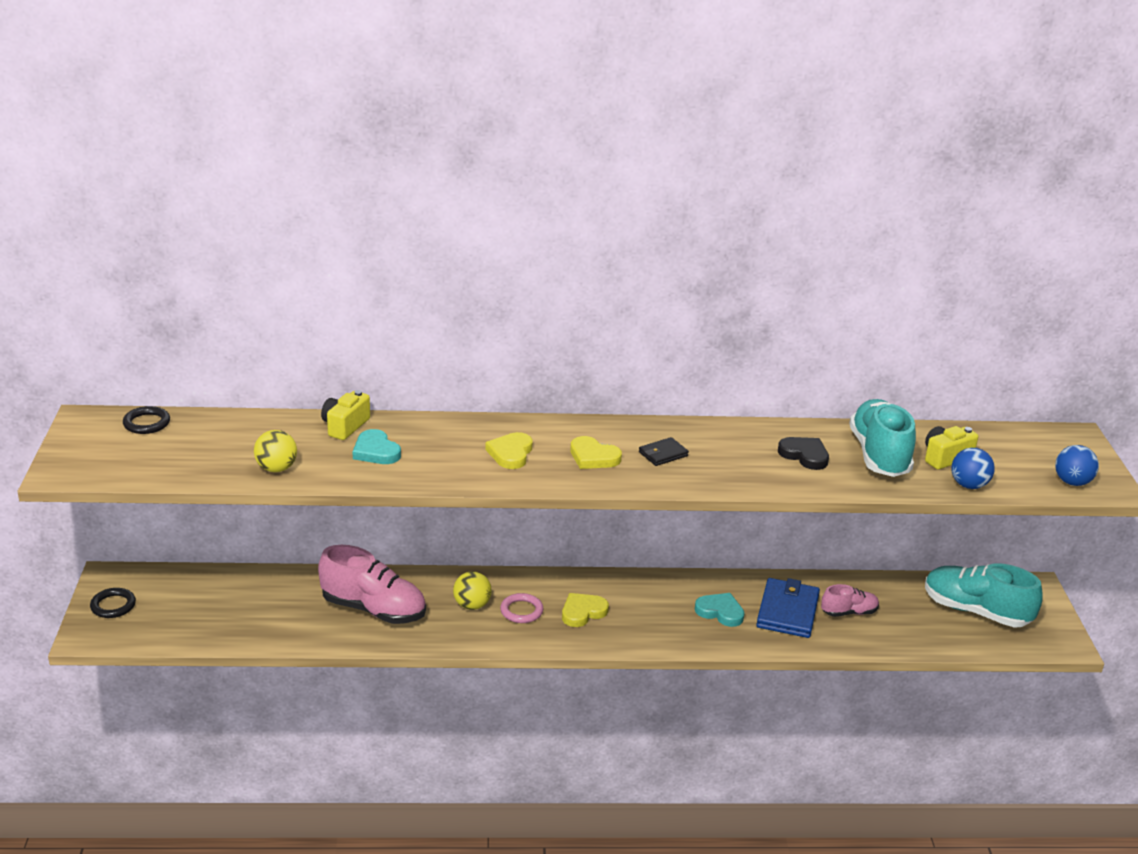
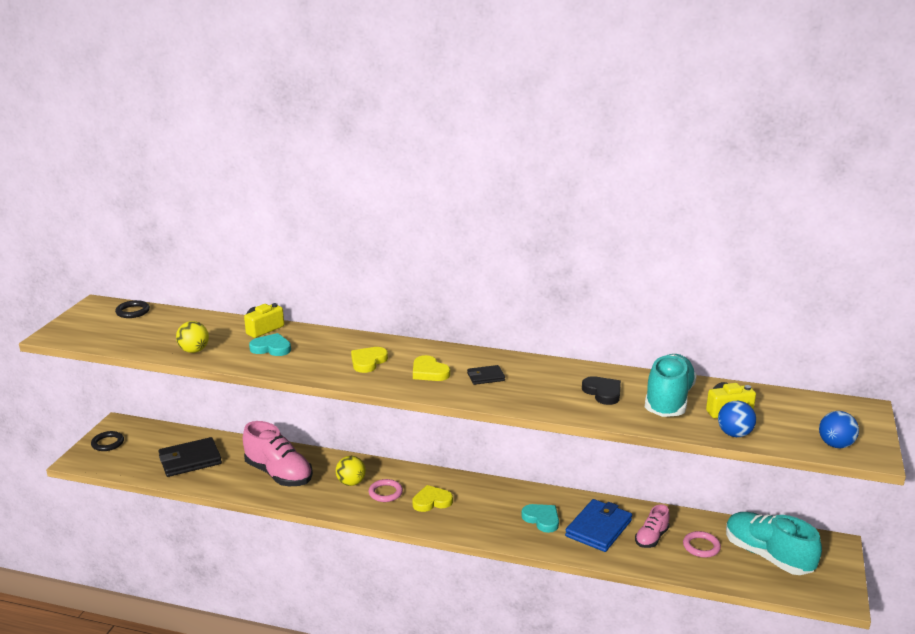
camera: 20 degrees right, 5 degrees down
turquoise heart [353,429,401,464] -> turquoise heart turned 120 degrees clockwise [249,333,291,356]
pink shoe [821,584,879,617] -> pink shoe turned 120 degrees clockwise [635,504,670,548]
none -> black wallet [158,437,222,477]
none -> pink ring [683,531,721,558]

